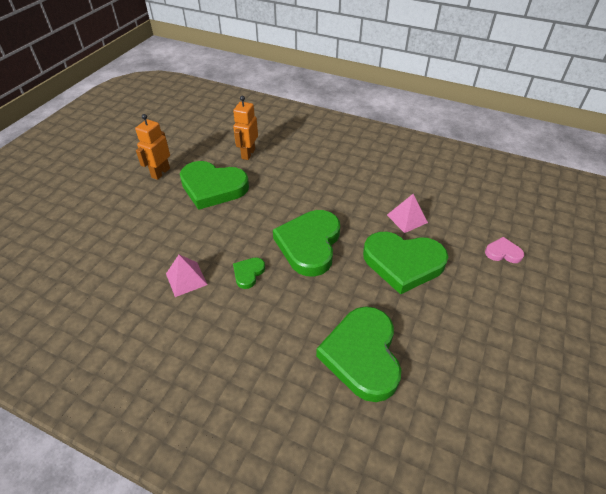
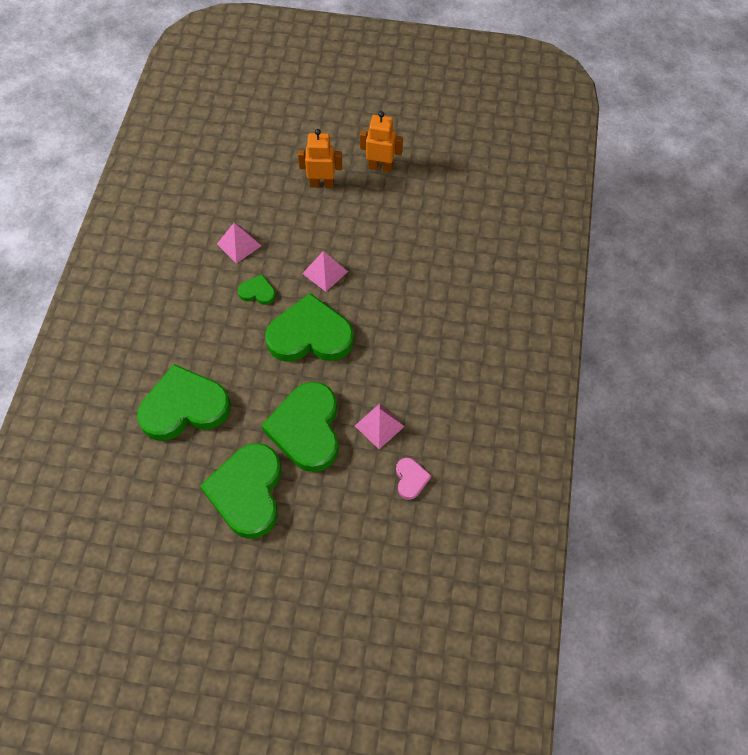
camera: 75 degrees right, 15 degrees up
green heart [180,161,249,210] -> green heart moved to [200,443,282,539]
orange robot [233,96,258,160] -> orange robot moved to [298,129,342,188]
pink heart [485,237,524,263] -> pink heart moved to [396,458,431,500]
none -> pink pyramid [302,251,348,292]

